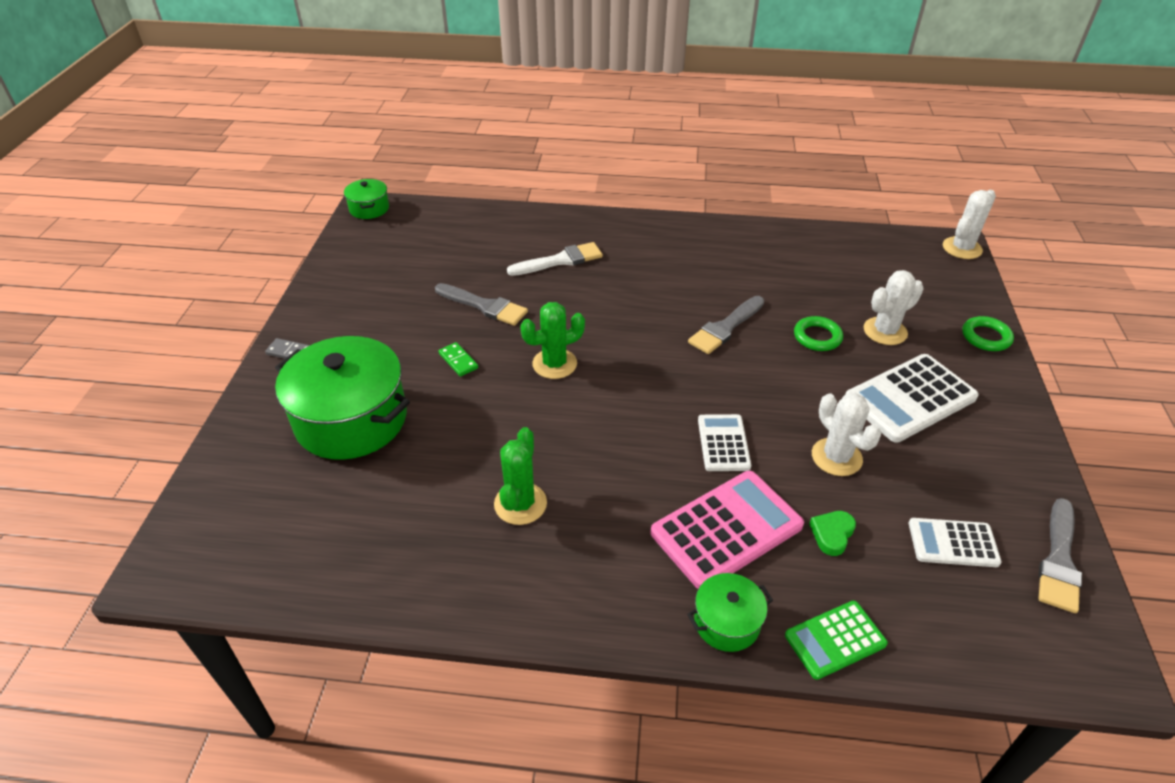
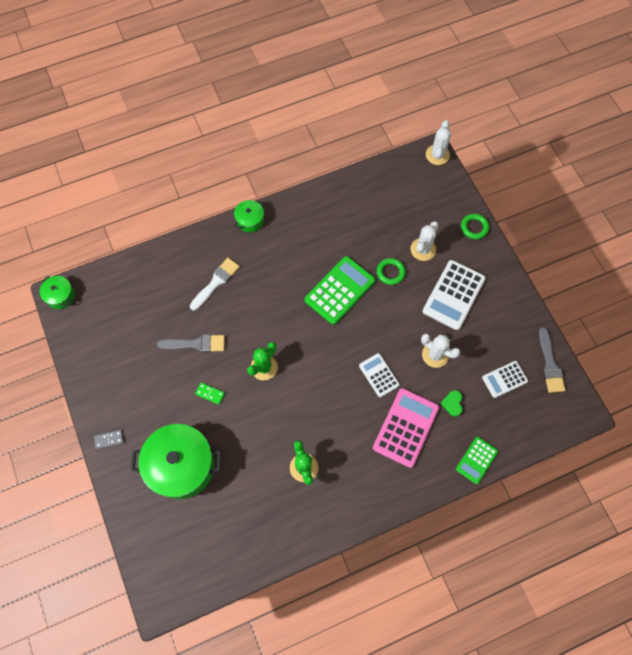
camera: 30 degrees left, 25 degrees up
green pot [687,573,773,652] -> green pot moved to [234,200,264,232]
grey brush [688,296,764,354] -> green calculator [305,256,375,325]

